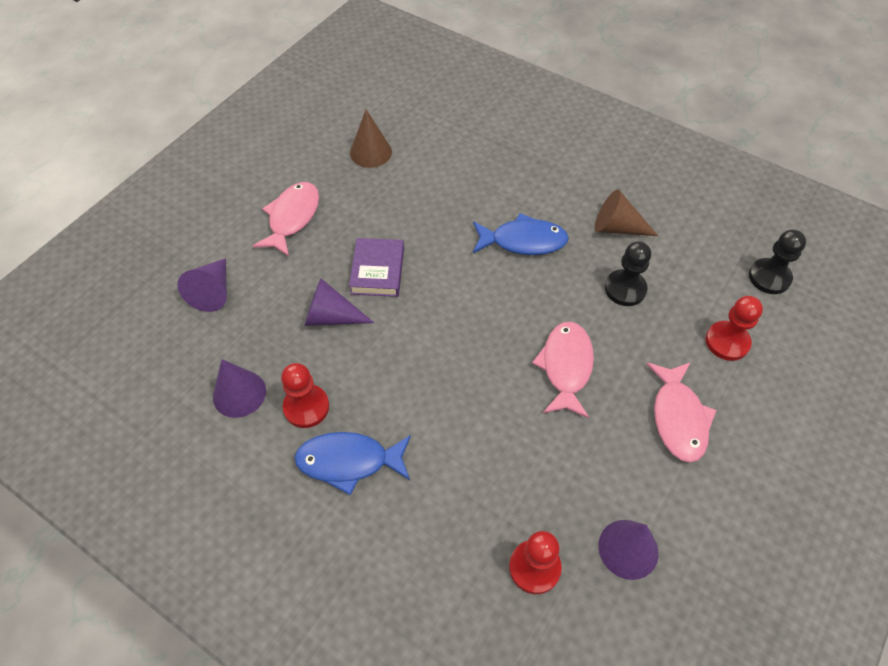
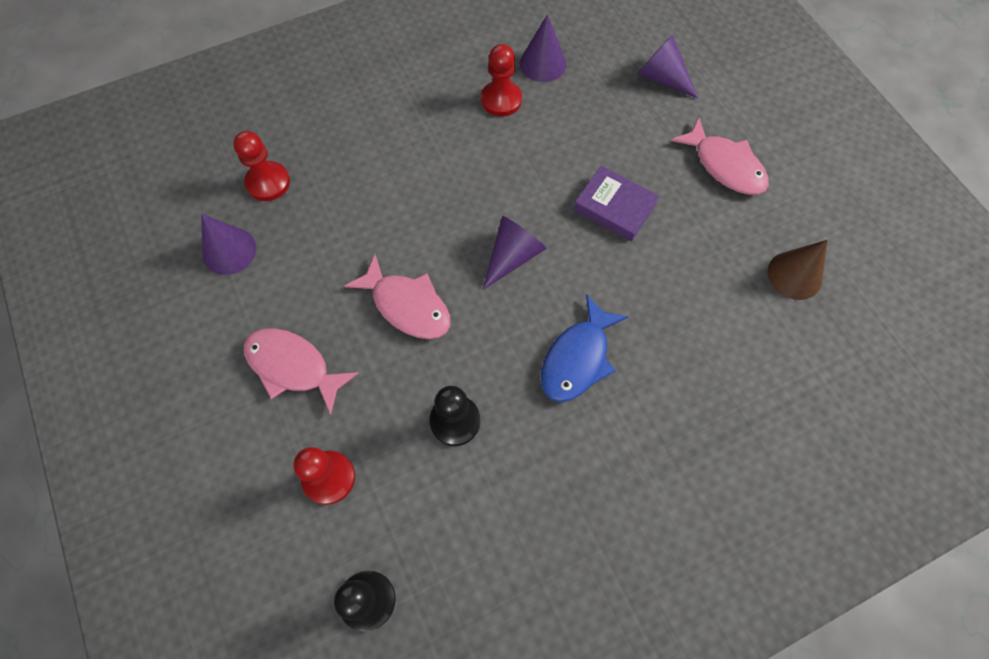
camera: 120 degrees right, 10 degrees up
blue fish [294,432,411,495] -> none
purple cone [304,278,374,326] -> purple cone moved to [483,216,546,290]
brown cone [595,189,658,236] -> none

